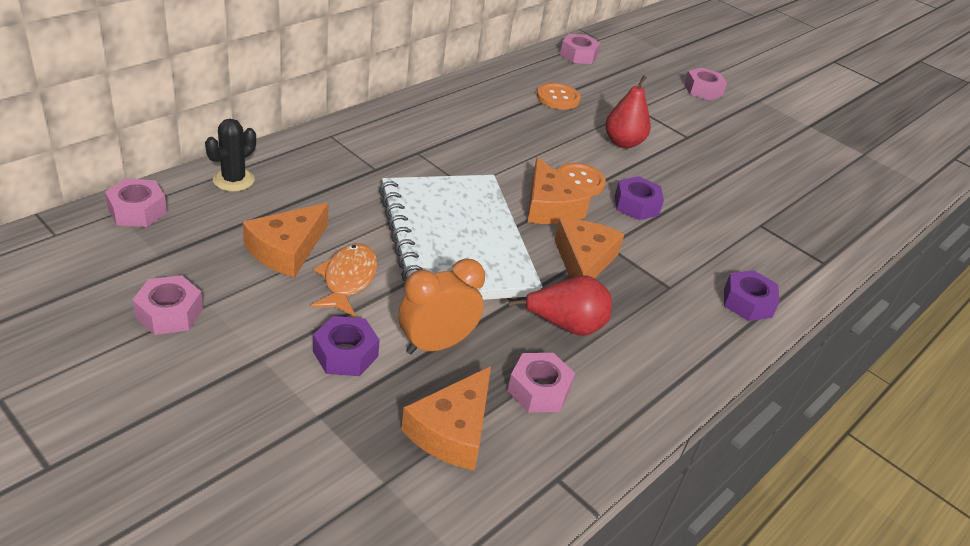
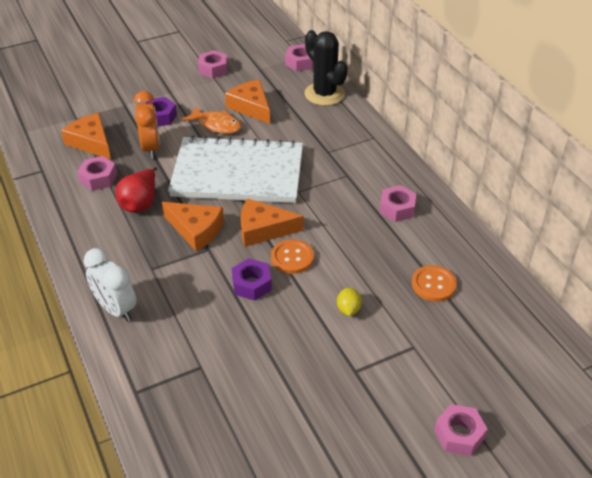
camera: 115 degrees right, 5 degrees up
black cactus [205,119,256,192] -> black cactus [305,30,347,106], size x1.60
pink nut [560,34,600,64] -> pink nut moved to [380,185,416,222]
red pear [605,75,651,148] -> yellow lemon [337,288,362,316]
purple nut [724,270,780,321] -> white clock [84,248,137,321]

